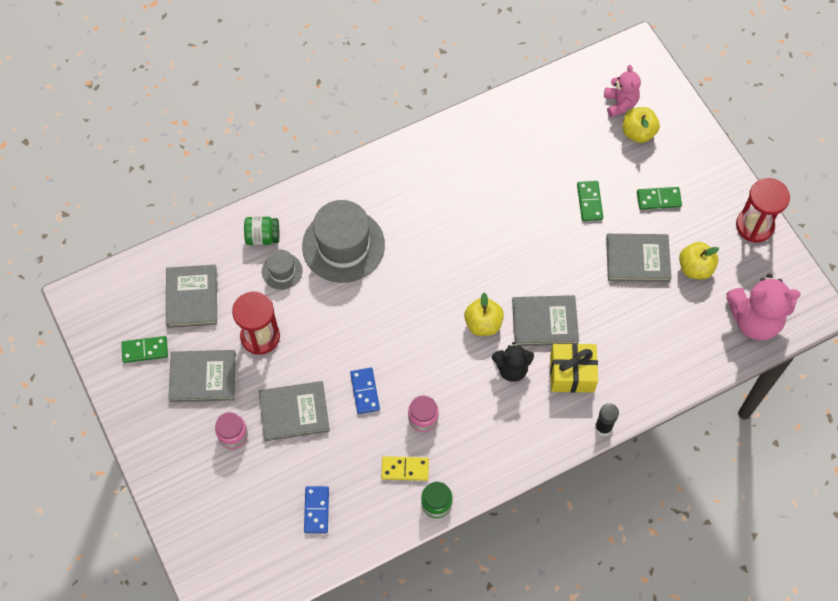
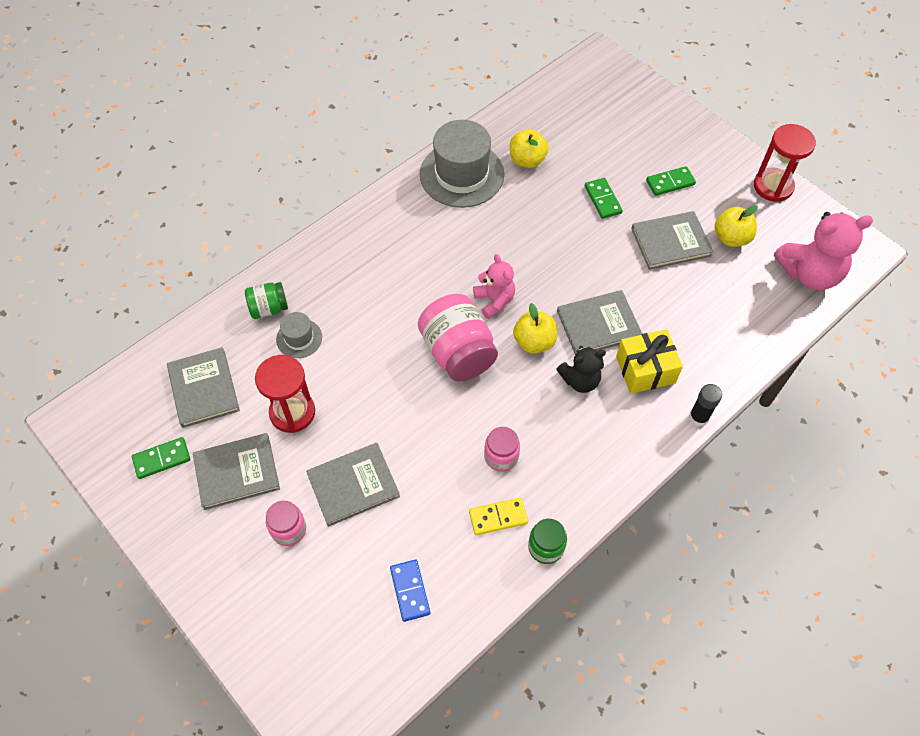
camera: 15 degrees left, 5 degrees down
grey hat [302,200,385,283] -> grey hat moved to [420,120,504,208]
blue domino [350,368,380,414] -> none
pink teddy bear [604,65,641,117] -> pink teddy bear moved to [473,254,515,319]
yellow apple [623,107,660,143] -> yellow apple moved to [510,129,549,168]
none -> pink jar [418,294,498,381]

